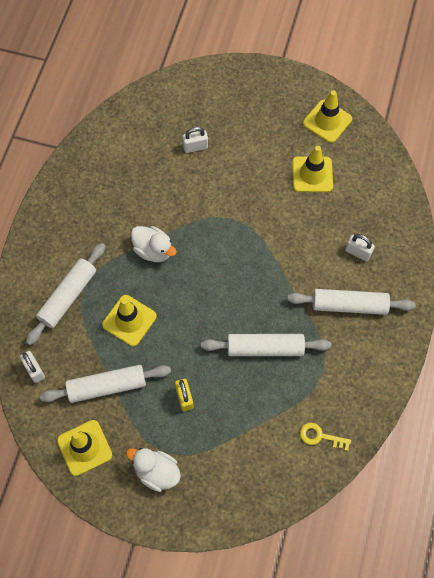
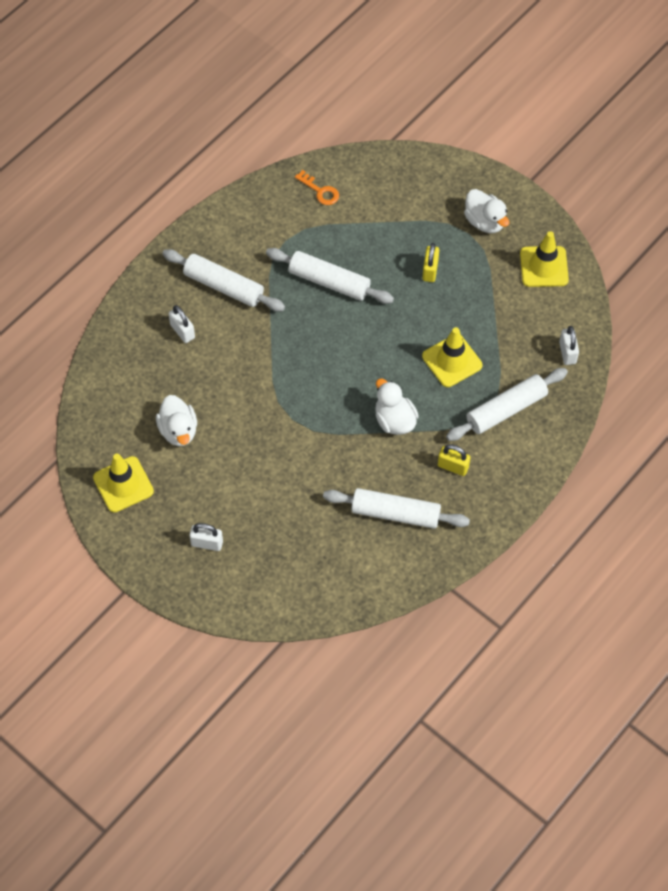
camera: 155 degrees left, 5 degrees down
white rolling pin [40,365,171,403] -> white rolling pin moved to [323,488,470,529]
white padlock [182,127,208,153] -> white padlock moved to [190,523,223,551]
yellow traffic cone [292,146,333,192] -> white duck [156,395,197,446]
yellow key [300,423,351,451] -> orange key [295,170,339,205]
none -> yellow padlock [438,444,470,476]

